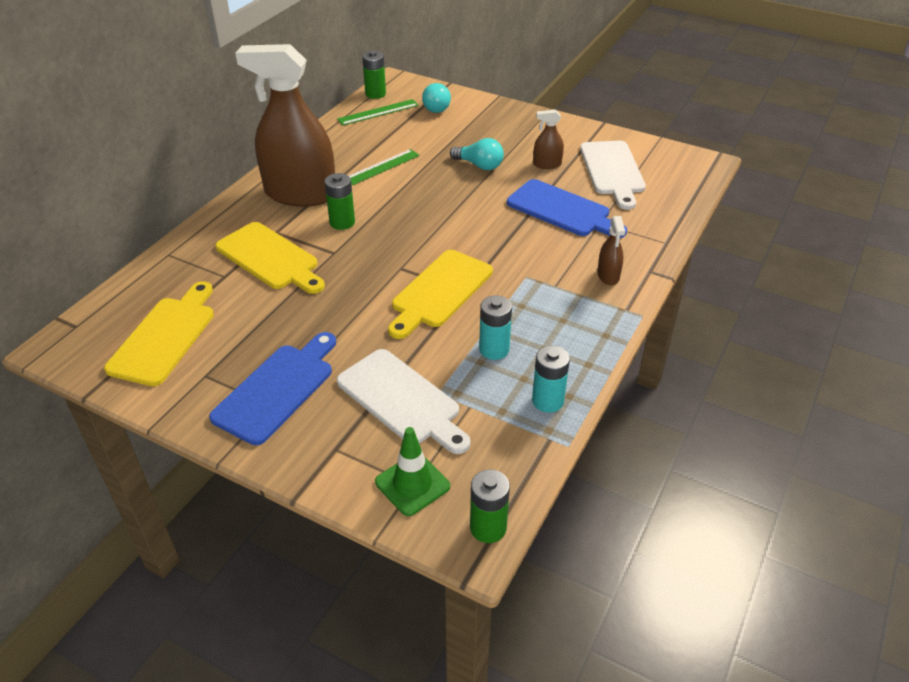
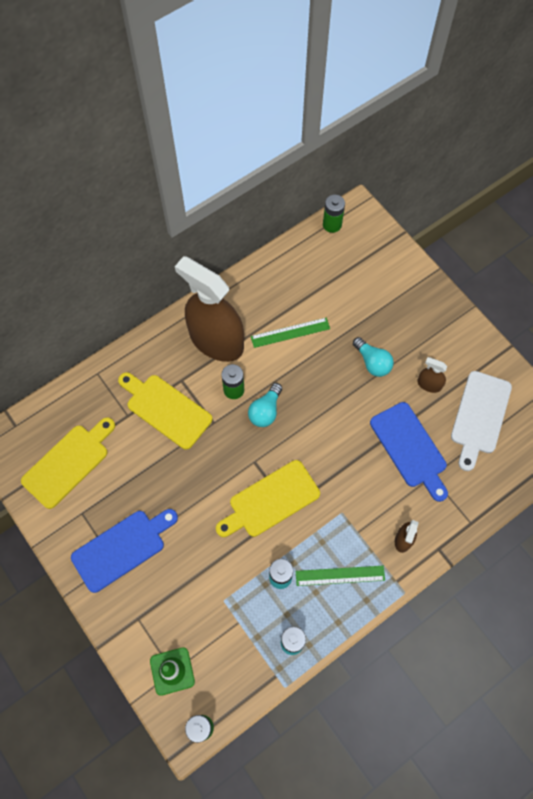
camera: 25 degrees right, 25 degrees up
yellow cutting board [215,222,325,294] -> yellow cutting board turned 150 degrees clockwise [118,372,212,450]
green ruler [337,99,419,125] -> green ruler moved to [296,566,385,586]
white cutting board [337,349,471,454] -> none
turquoise light bulb [422,83,451,113] -> turquoise light bulb moved to [248,383,282,427]

